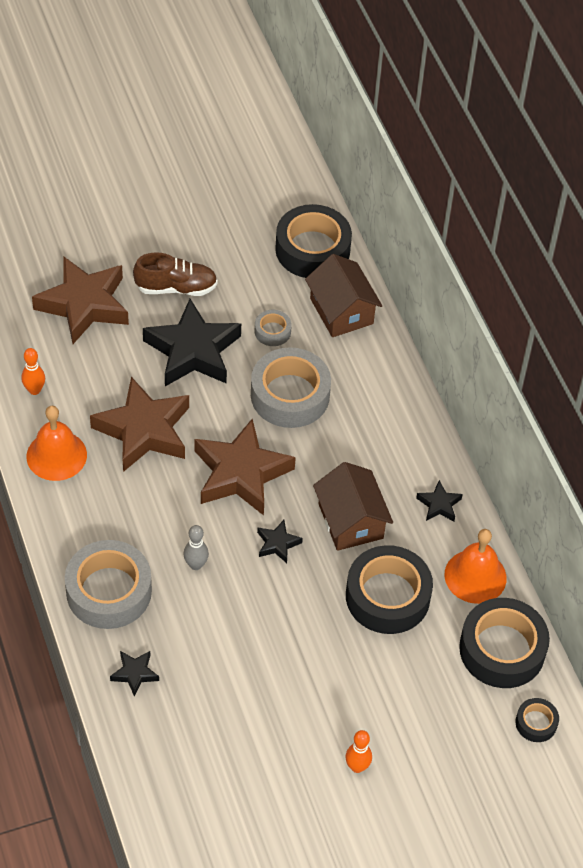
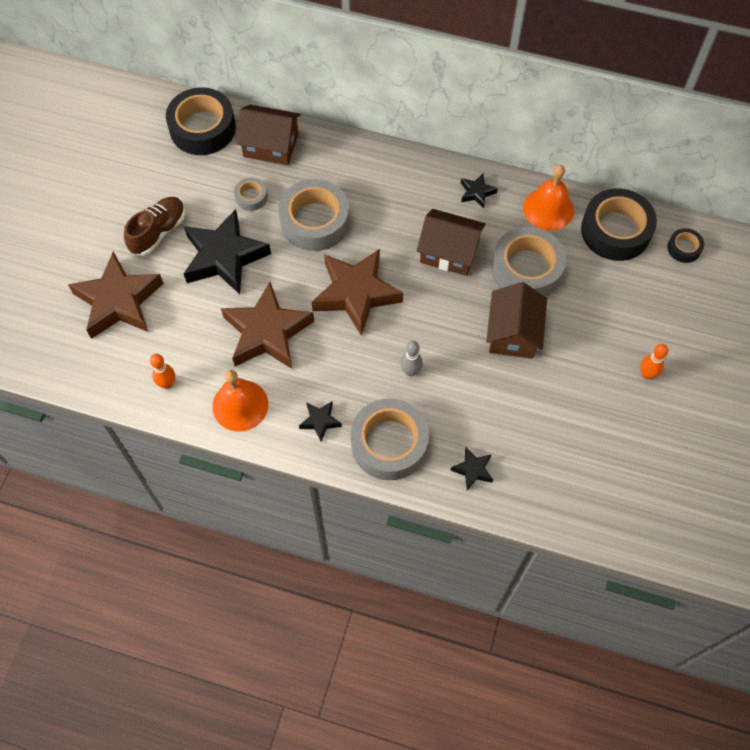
camera: 50 degrees left, 10 degrees up
black star [257,520,303,563] -> black star moved to [299,401,342,441]
black tape [346,545,433,634] -> grey tape [491,226,566,297]
none -> brown house [486,282,547,359]

